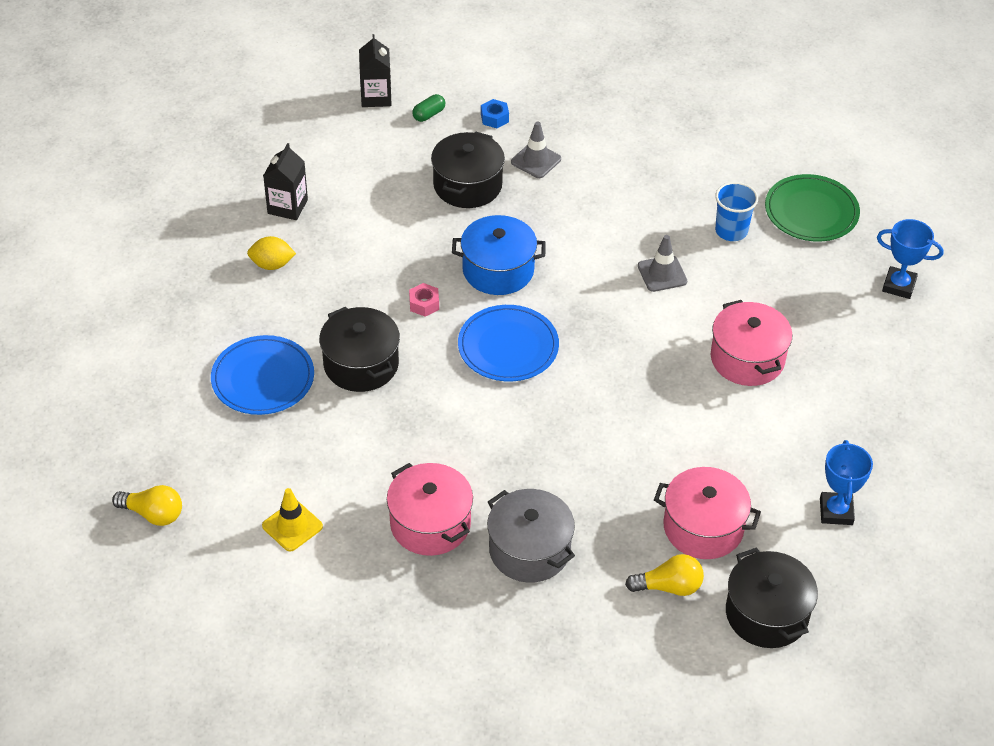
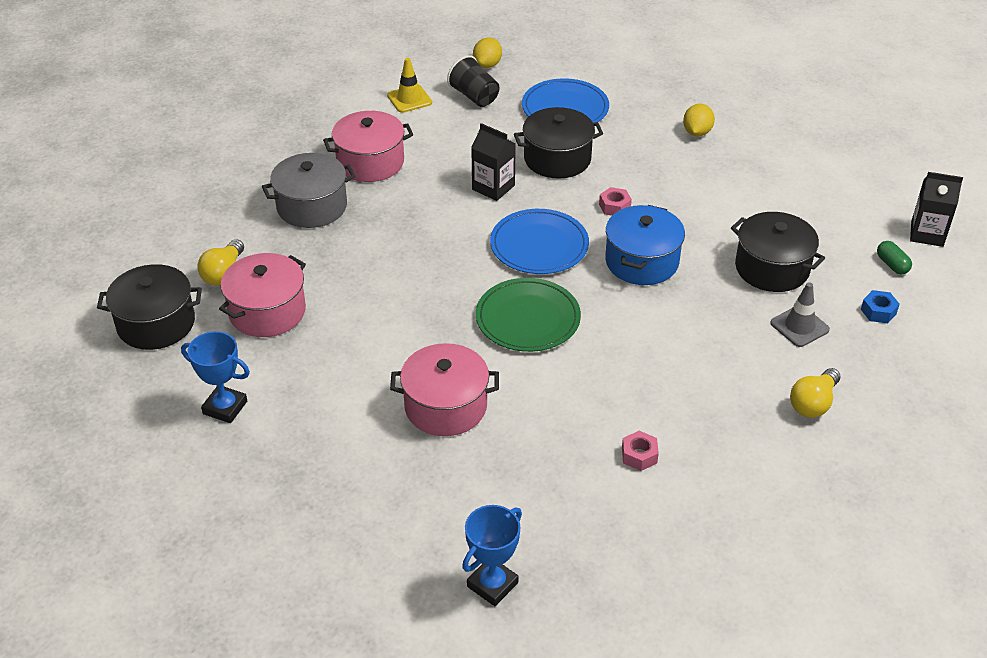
camera: 110 degrees right, 5 degrees down
yellow light bulb [112,485,182,526] -> yellow light bulb moved to [790,368,840,418]
black carton [263,143,308,220] -> black carton moved to [471,123,516,201]
grey traffic cone [638,235,687,292] -> none
blue cup [715,182,758,241] -> pink nut [622,431,659,471]
green plate [765,174,860,242] -> green plate moved to [476,278,581,352]
none -> black cup [447,55,500,107]
none -> yellow lemon [473,37,502,68]

